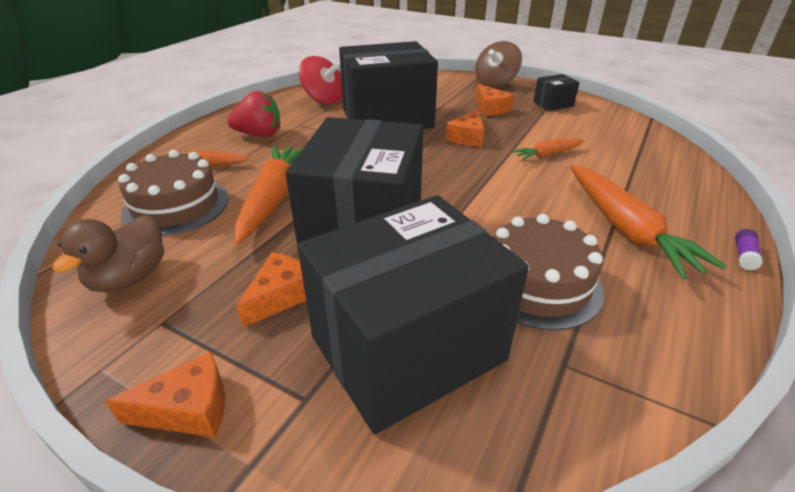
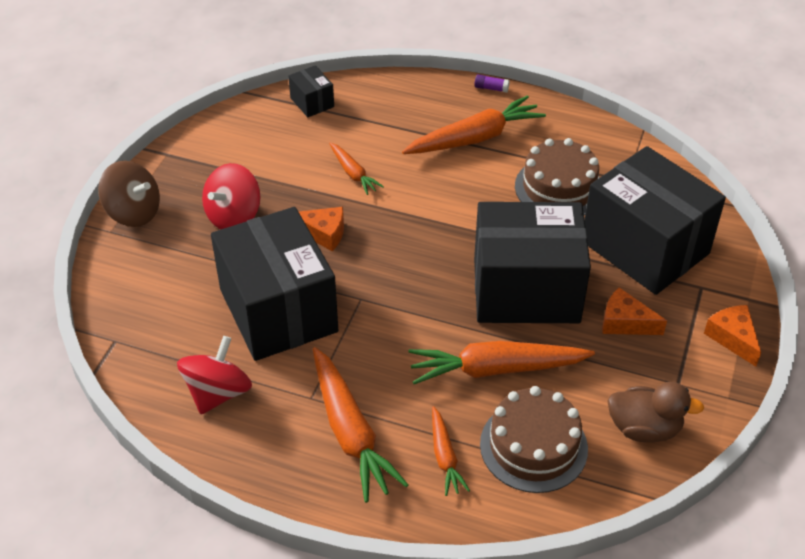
camera: 100 degrees left, 10 degrees up
red strawberry [227,91,280,137] -> orange carrot [313,347,409,503]
orange cheese [475,84,514,116] -> red spinning top [202,163,261,229]
black box [533,74,580,111] -> black box moved to [288,66,334,117]

